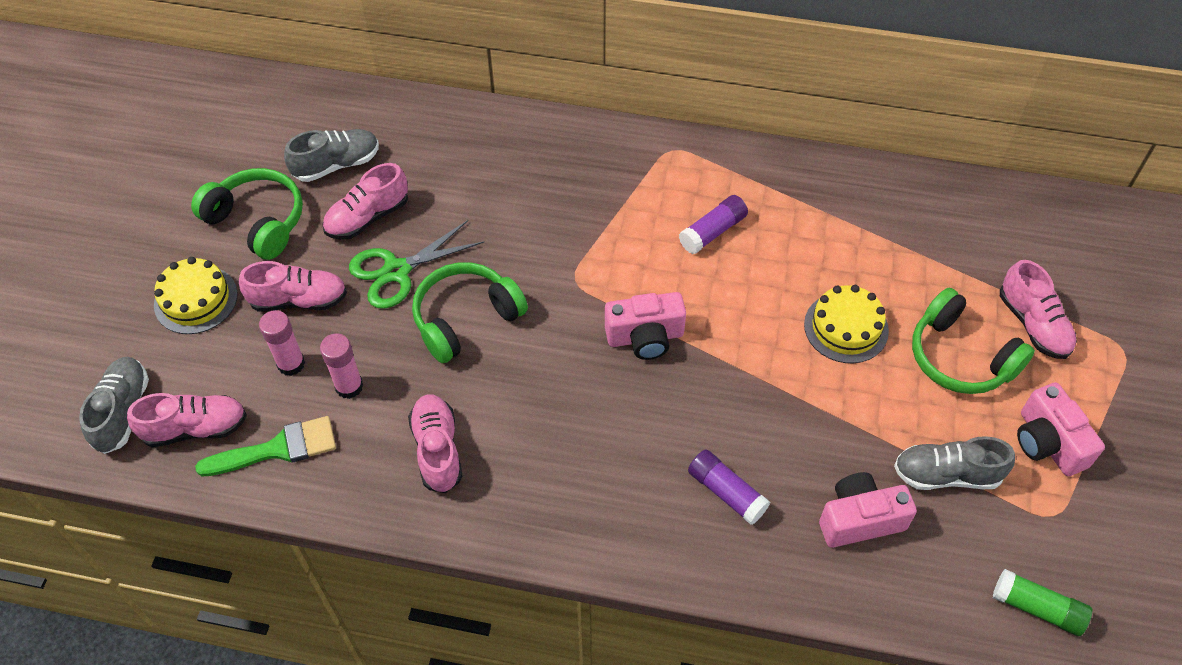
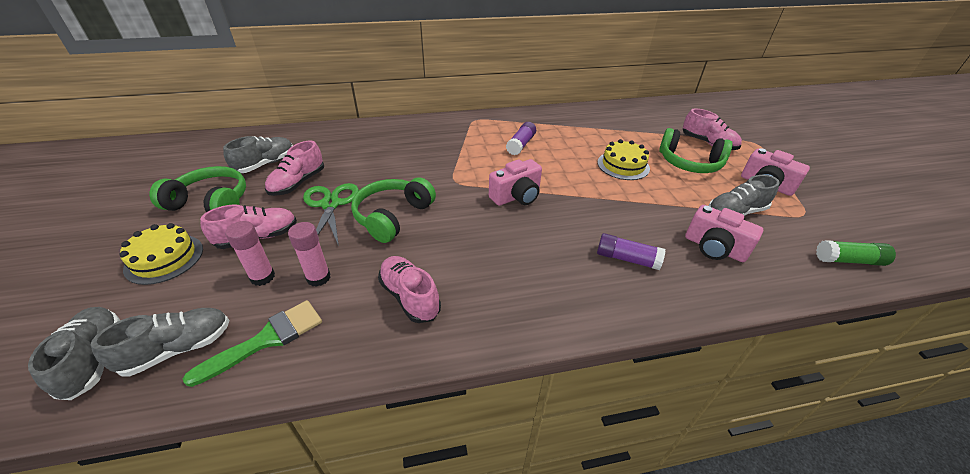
camera: 25 degrees left, 15 degrees down
pink shoe [127,393,247,447] -> grey shoe [91,308,229,377]
green scissors [349,220,484,309] -> green scissors turned 135 degrees clockwise [303,183,359,246]
pink camera [819,472,917,548] -> pink camera turned 105 degrees counterclockwise [685,205,763,262]

